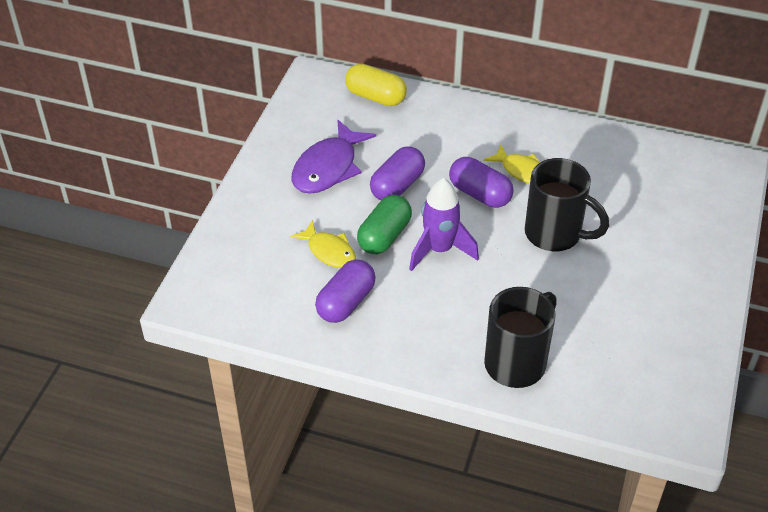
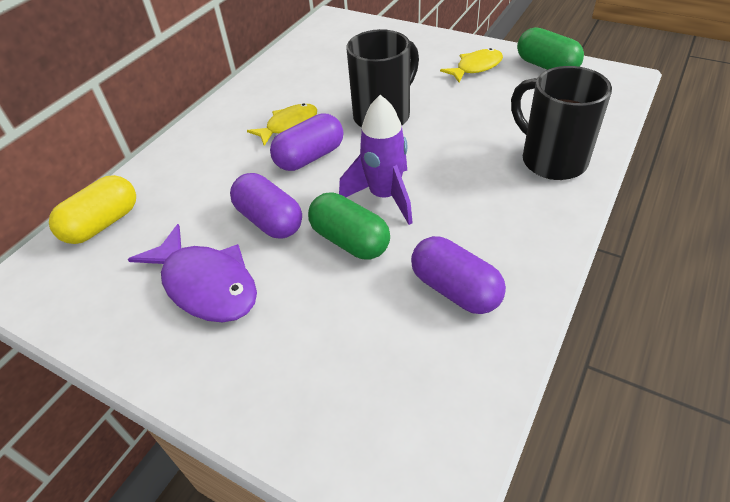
camera: 75 degrees left, 0 degrees up
yellow fish [290,220,356,268] -> yellow fish moved to [440,48,503,83]
none -> green capsule [517,27,584,70]

